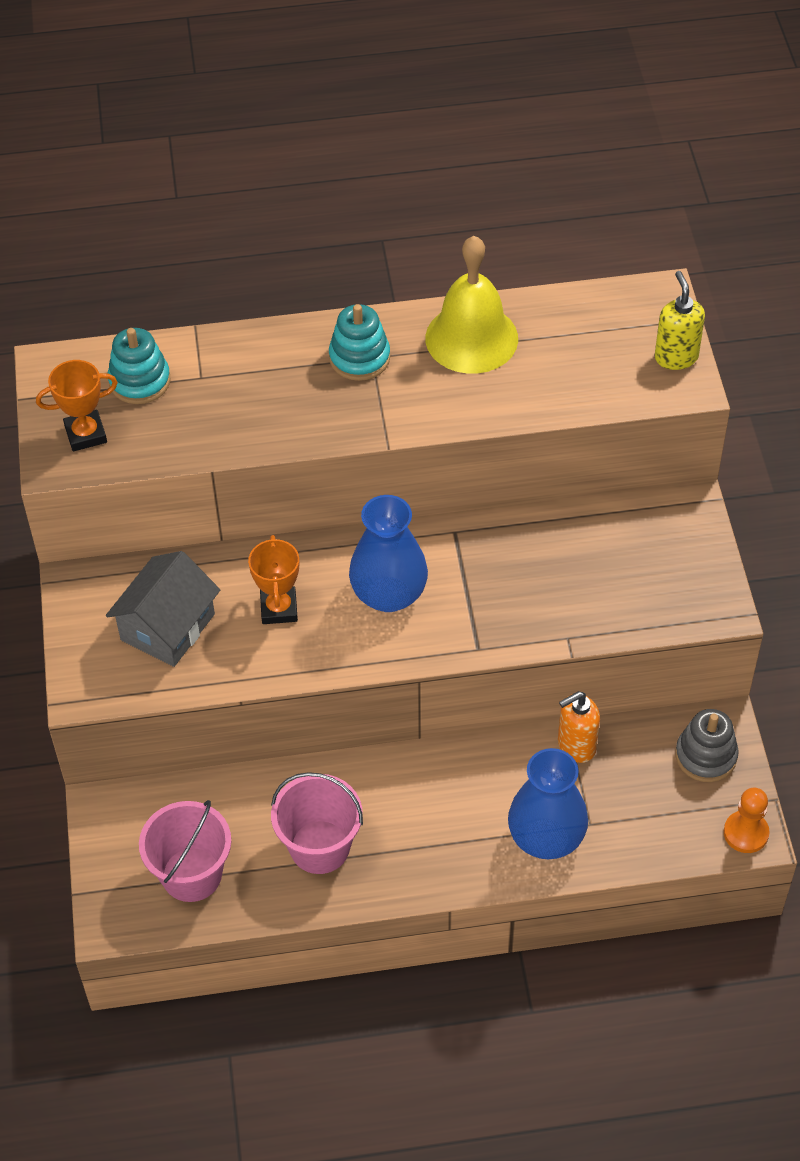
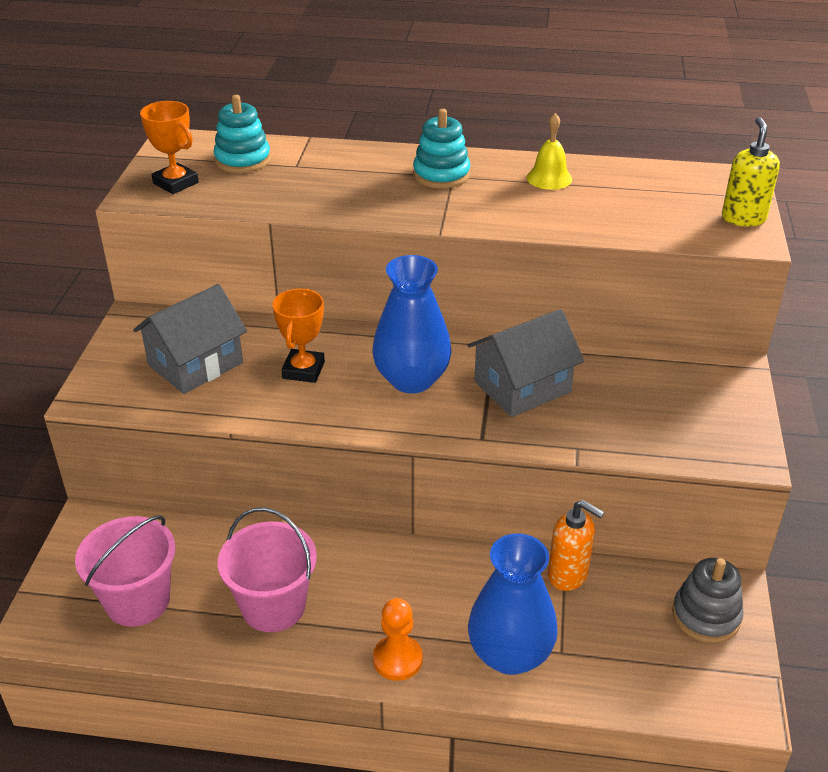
camera: 15 degrees right, 15 degrees down
orange trophy [36,360,118,451] -> orange trophy turned 45 degrees clockwise [140,101,199,194]
yellow bell [425,236,518,374] -> yellow bell [527,113,572,190], size x0.52
orange soap dispenser [558,691,600,763] -> orange soap dispenser turned 135 degrees counterclockwise [548,500,604,591]
orange pawn [724,788,769,853] -> orange pawn moved to [373,598,423,681]
none -> grey house [468,309,584,417]

